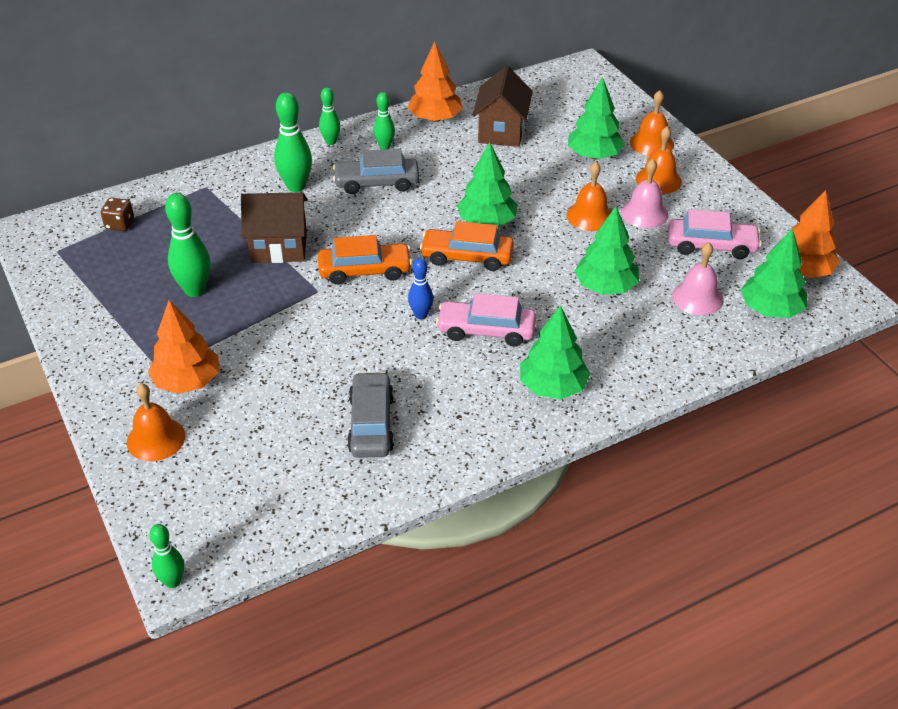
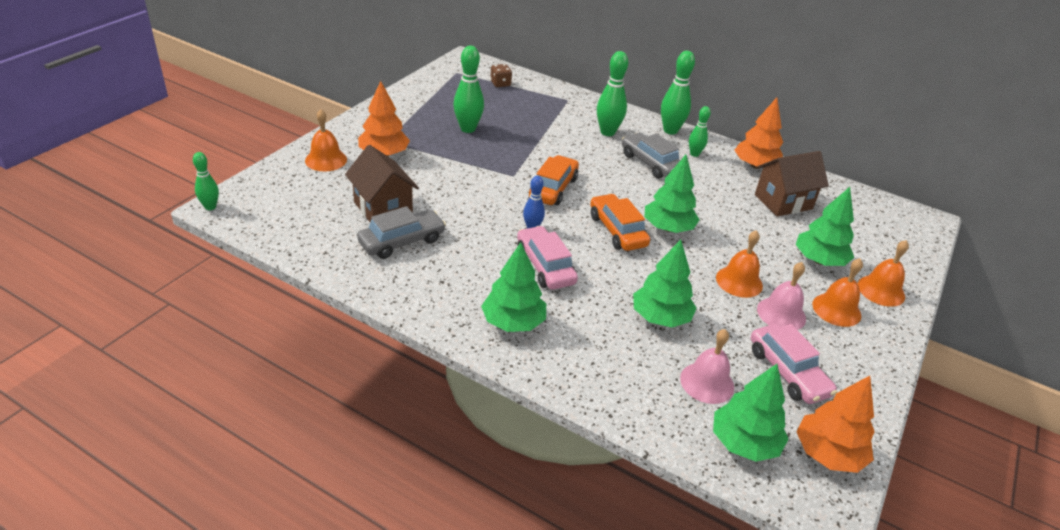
camera: 55 degrees right, 5 degrees down
brown house [241,192,308,263] -> brown house moved to [345,145,419,222]
orange car [318,235,412,285] -> orange car turned 120 degrees counterclockwise [529,155,579,205]
green bowling pin [319,88,340,145] -> green bowling pin [661,51,695,134], size x1.66

